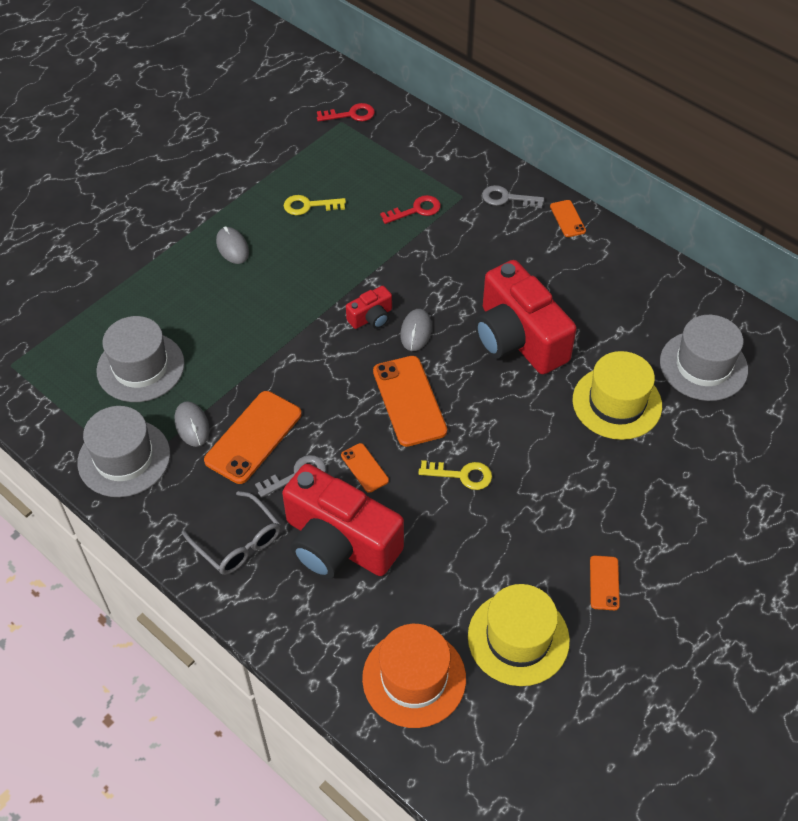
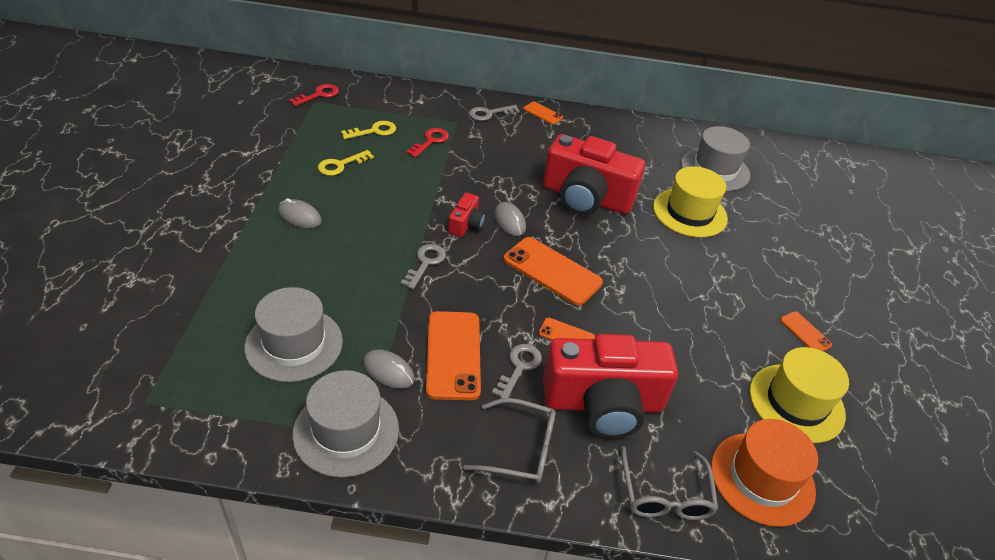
camera: 40 degrees left, 10 degrees down
yellow key [418,460,492,490] -> yellow key moved to [341,121,396,139]
none -> grey key [401,244,446,289]
none -> grey glasses [621,446,718,520]

